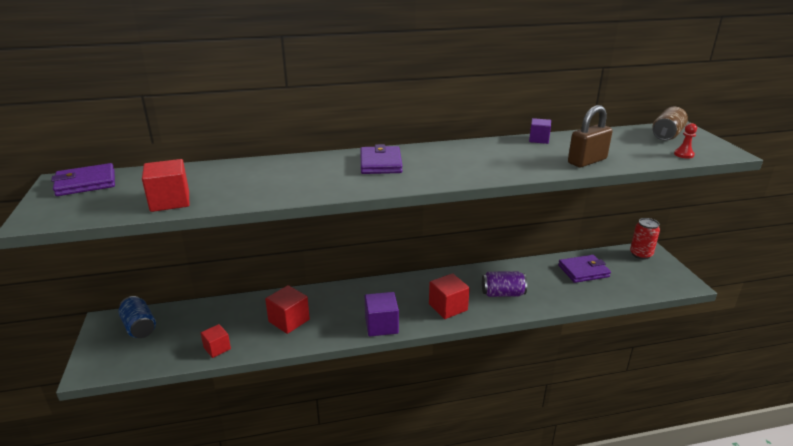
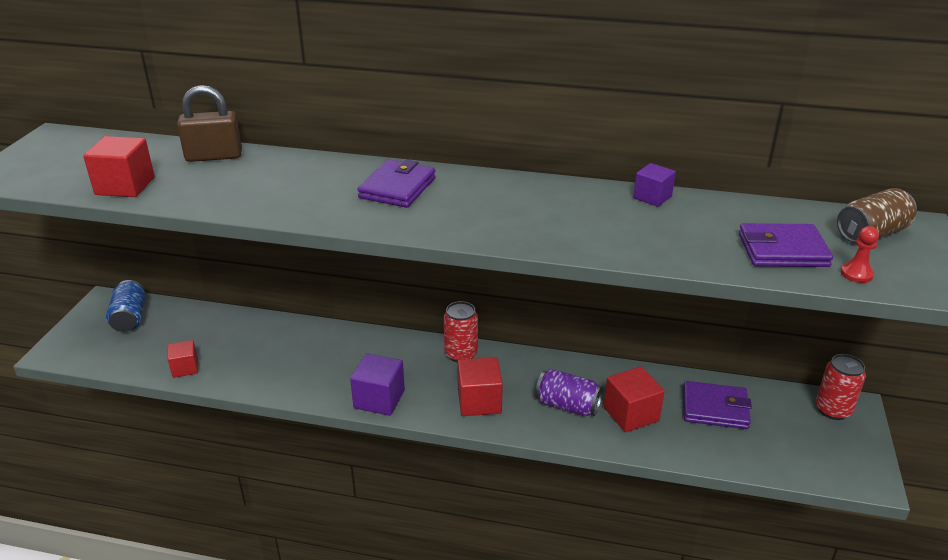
camera: 25 degrees right, 5 degrees up
purple wallet [51,163,115,196] -> purple wallet moved to [739,223,833,267]
red cube [265,285,310,334] -> red cube moved to [604,366,665,432]
brown padlock [568,105,613,167] -> brown padlock moved to [177,85,242,162]
none -> red can [444,301,478,362]

